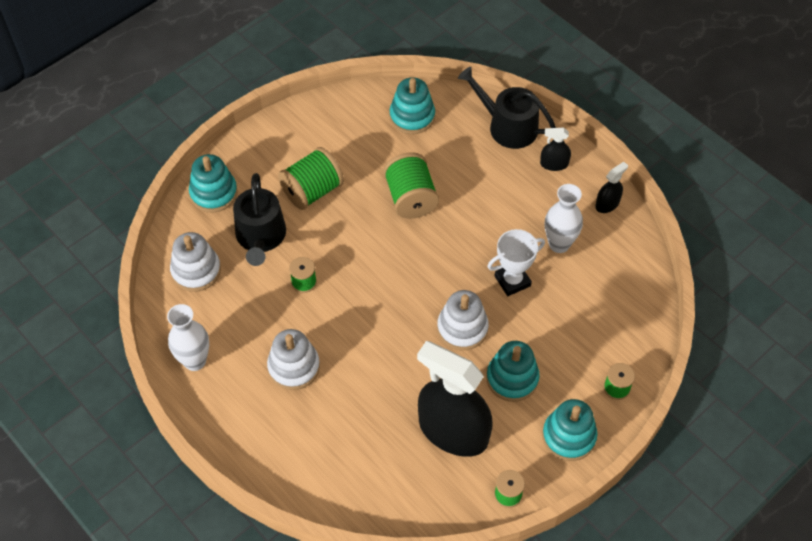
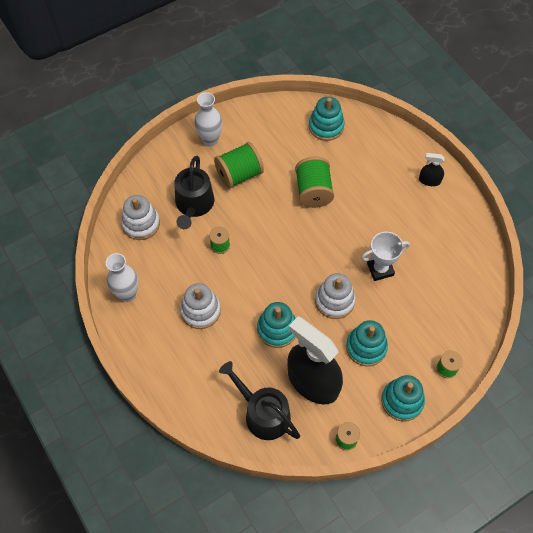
camera: 10 degrees right, 5 degrees up
turquoise stacking toy [189,154,238,212] -> turquoise stacking toy moved to [257,302,296,348]
black watering can [458,67,556,149] -> black watering can moved to [219,361,300,440]
white vase [545,184,583,253] -> white vase moved to [194,92,222,147]
black spray bottle [595,162,628,213] -> none

